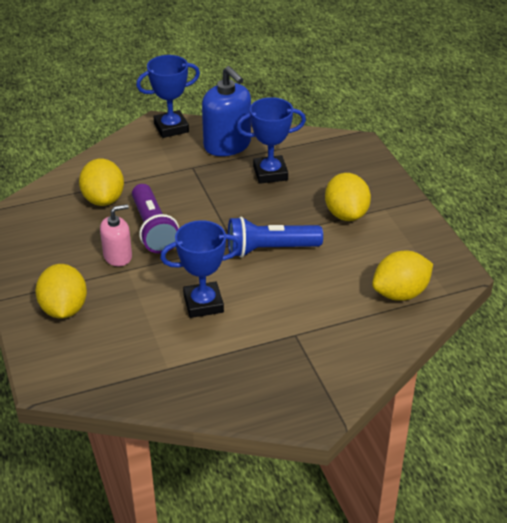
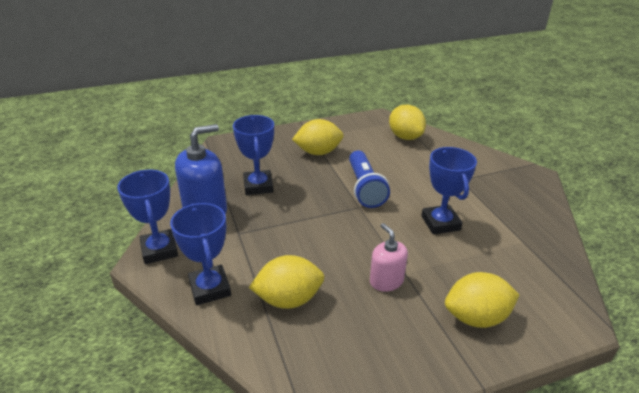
camera: 90 degrees left, 5 degrees down
purple flashlight [132,184,179,253] -> none
none -> blue trophy [170,203,231,305]

